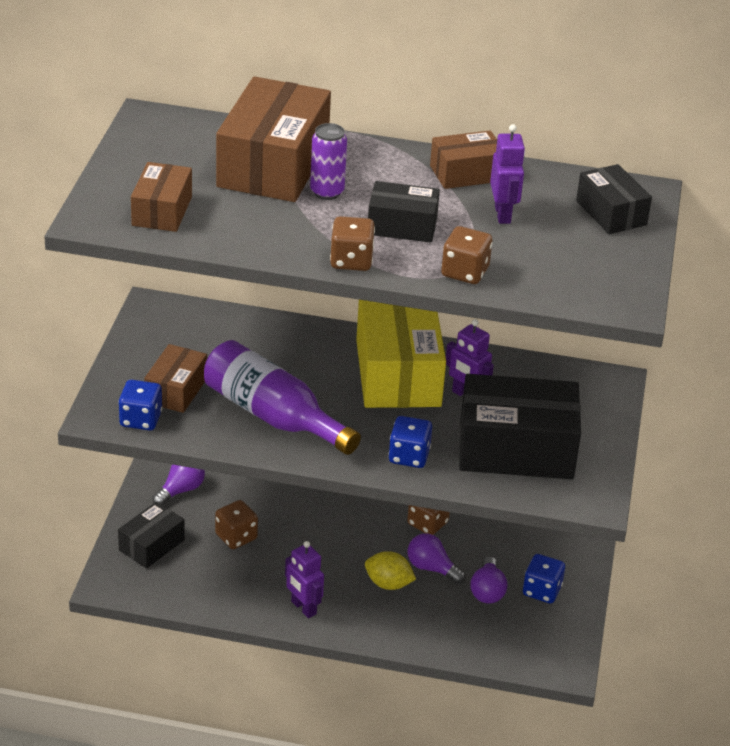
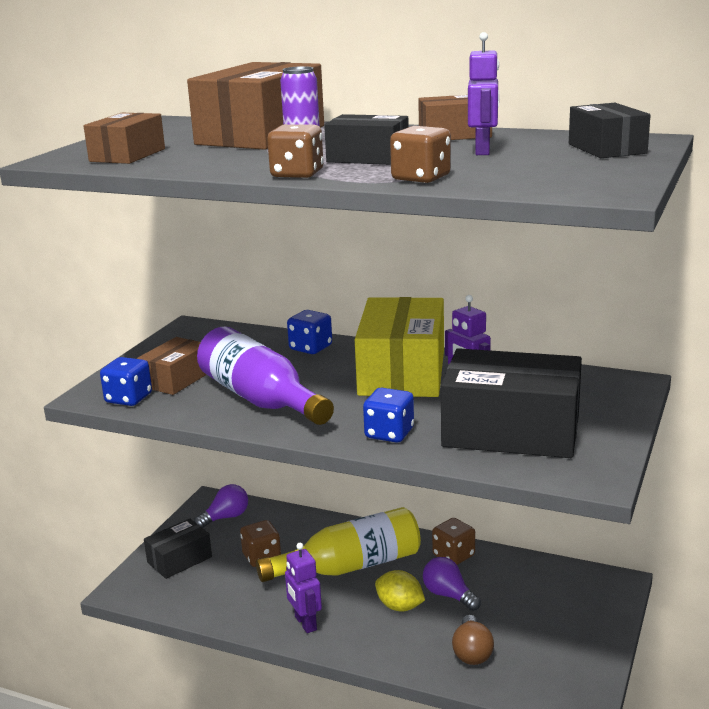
camera: 15 degrees right, 15 degrees down
purple light bulb [471,557,507,603] -> none
blue dice [523,554,565,603] -> blue dice moved to [287,310,332,354]
none -> yellow bottle [256,507,421,582]
none -> brown light bulb [452,615,494,665]

